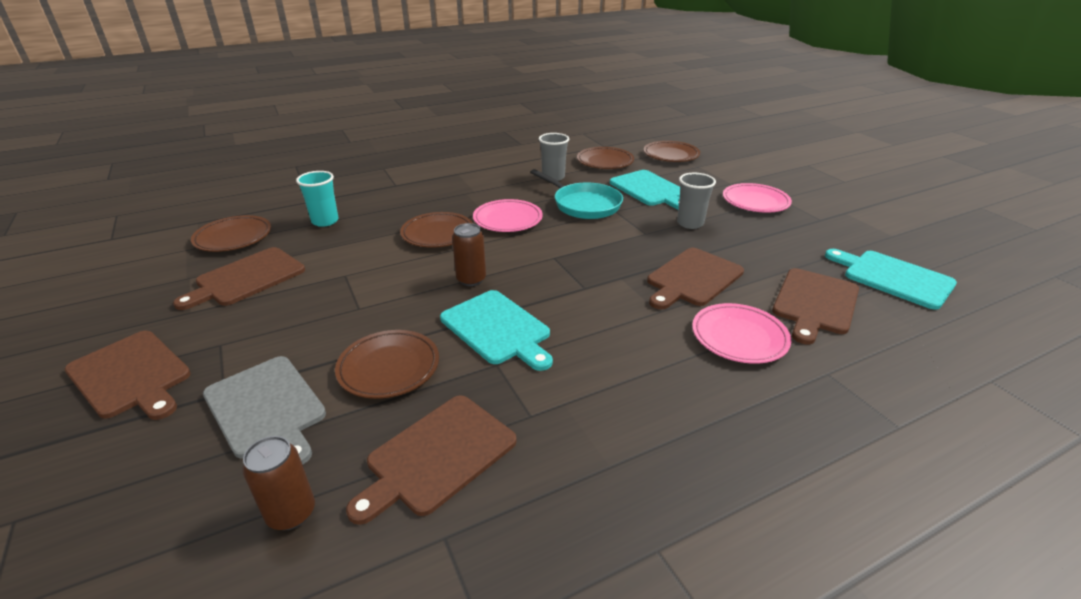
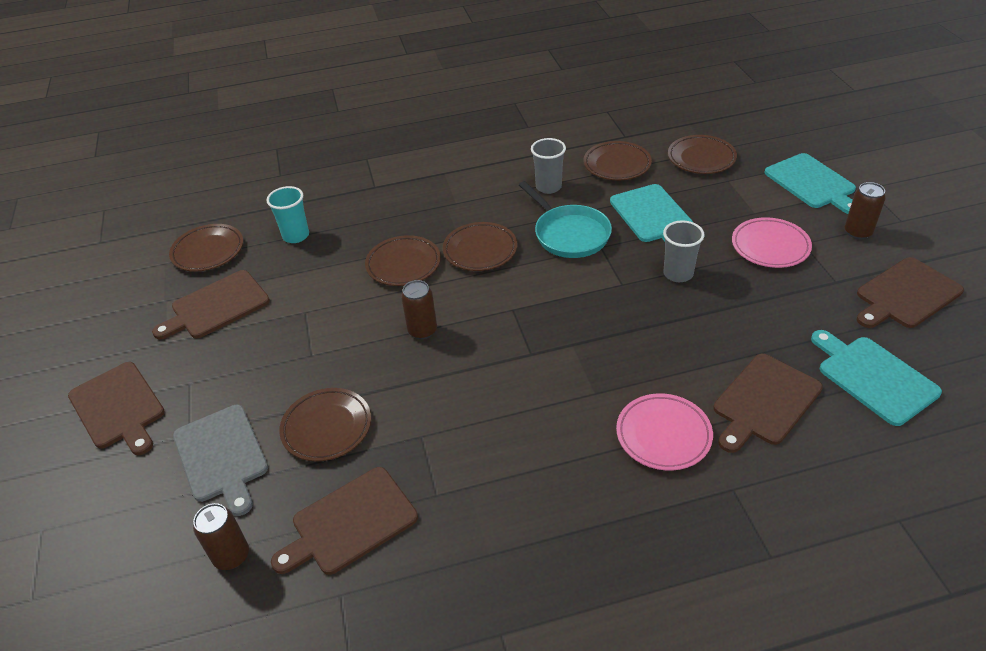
camera: 15 degrees right, 10 degrees up
turquoise cutting board [440,290,553,371] -> turquoise cutting board moved to [765,153,856,214]
pink plate [473,199,543,232] -> brown plate [443,222,517,271]
brown cutting board [647,248,744,310] -> brown cutting board moved to [857,257,964,328]
none -> brown can [845,182,886,239]

